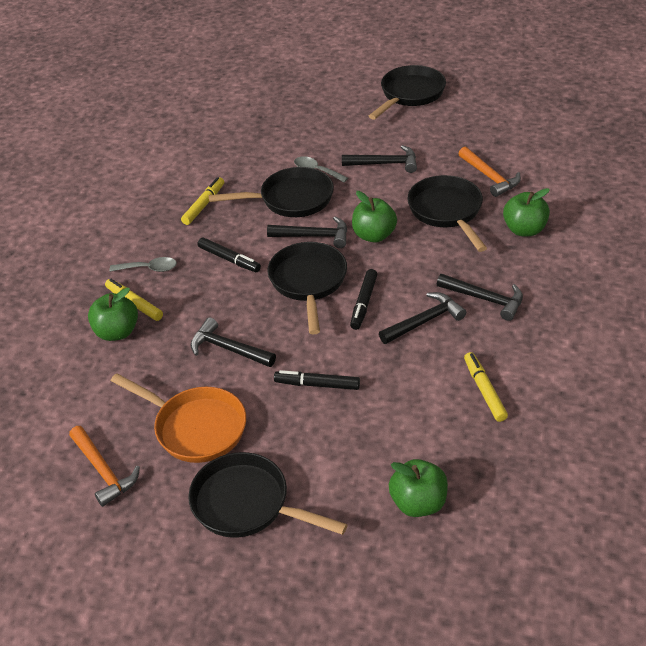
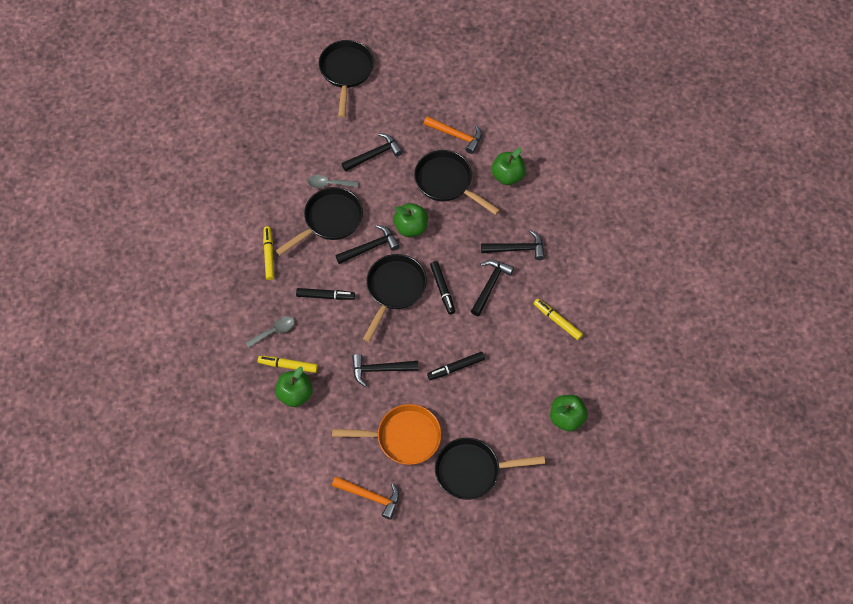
camera: 35 degrees left, 20 degrees up
black pan [267,242,347,334] -> black pan turned 60 degrees clockwise [363,254,427,342]

